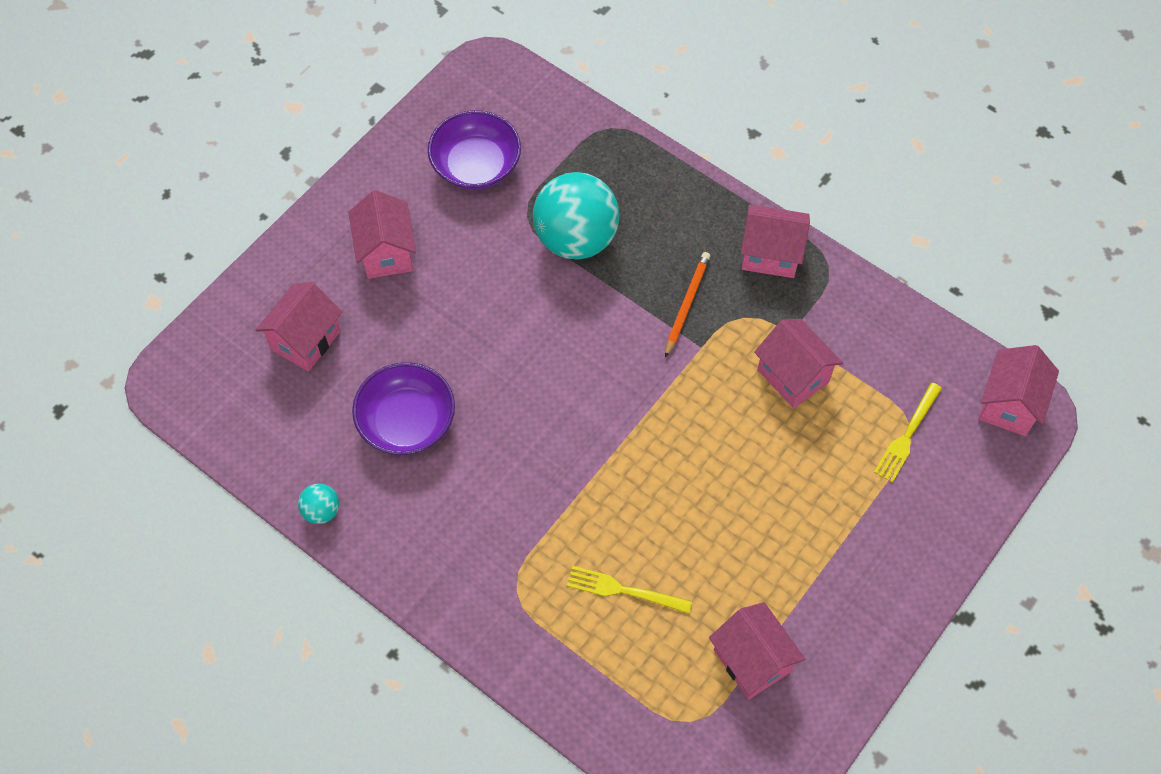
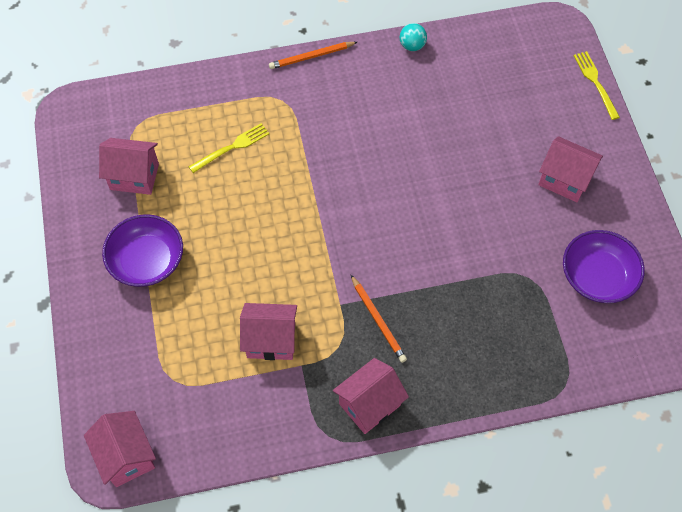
camera: 130 degrees right, 0 degrees up
pink house [255,282,342,371] -> none
purple bowl [352,362,455,455] -> purple bowl moved to [102,214,183,287]
turquoise ball [533,172,620,260] -> none
yellow fork [874,382,942,483] -> yellow fork moved to [574,51,620,120]
none -> orange pencil [269,42,357,69]

